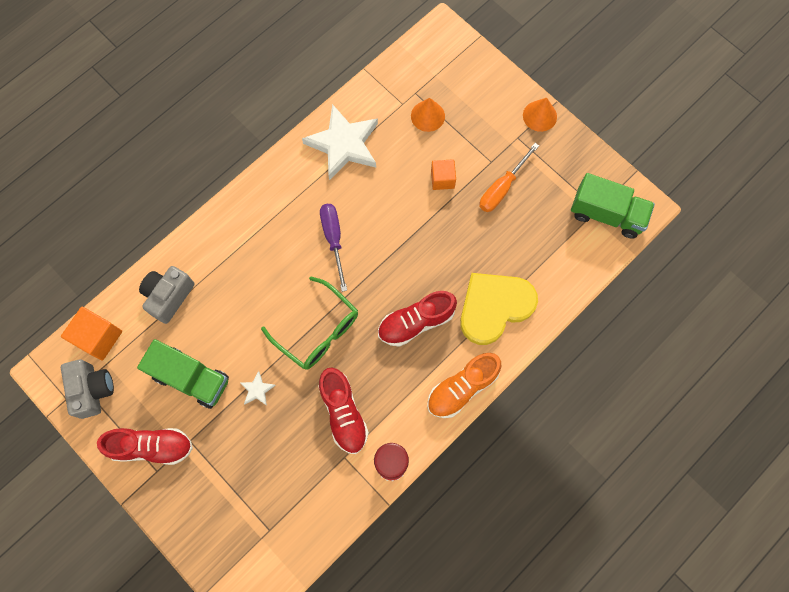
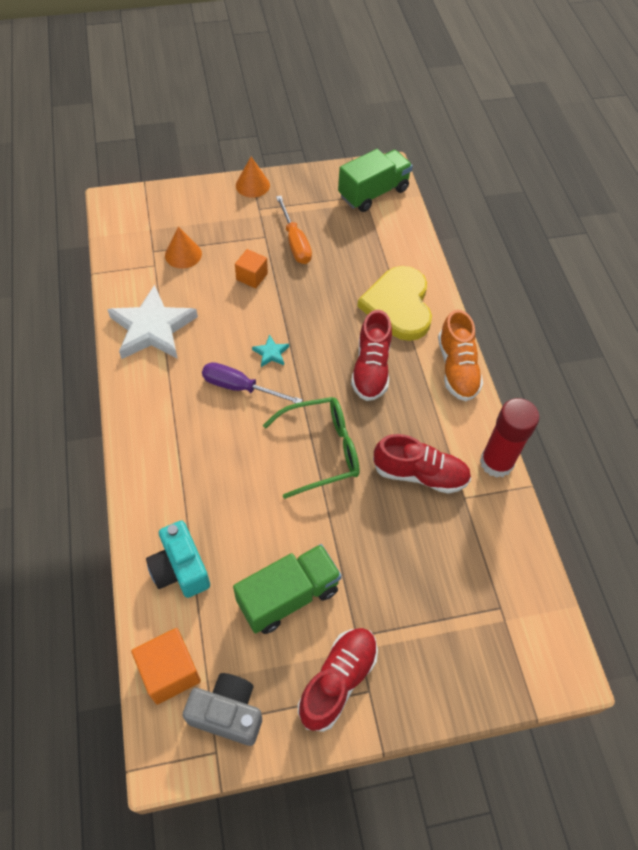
camera: 60 degrees left, 15 degrees down
grey camera [139,266,195,324] -> turquoise camera [146,520,210,598]
white star [240,371,276,406] -> none
none -> turquoise star [252,335,289,367]

